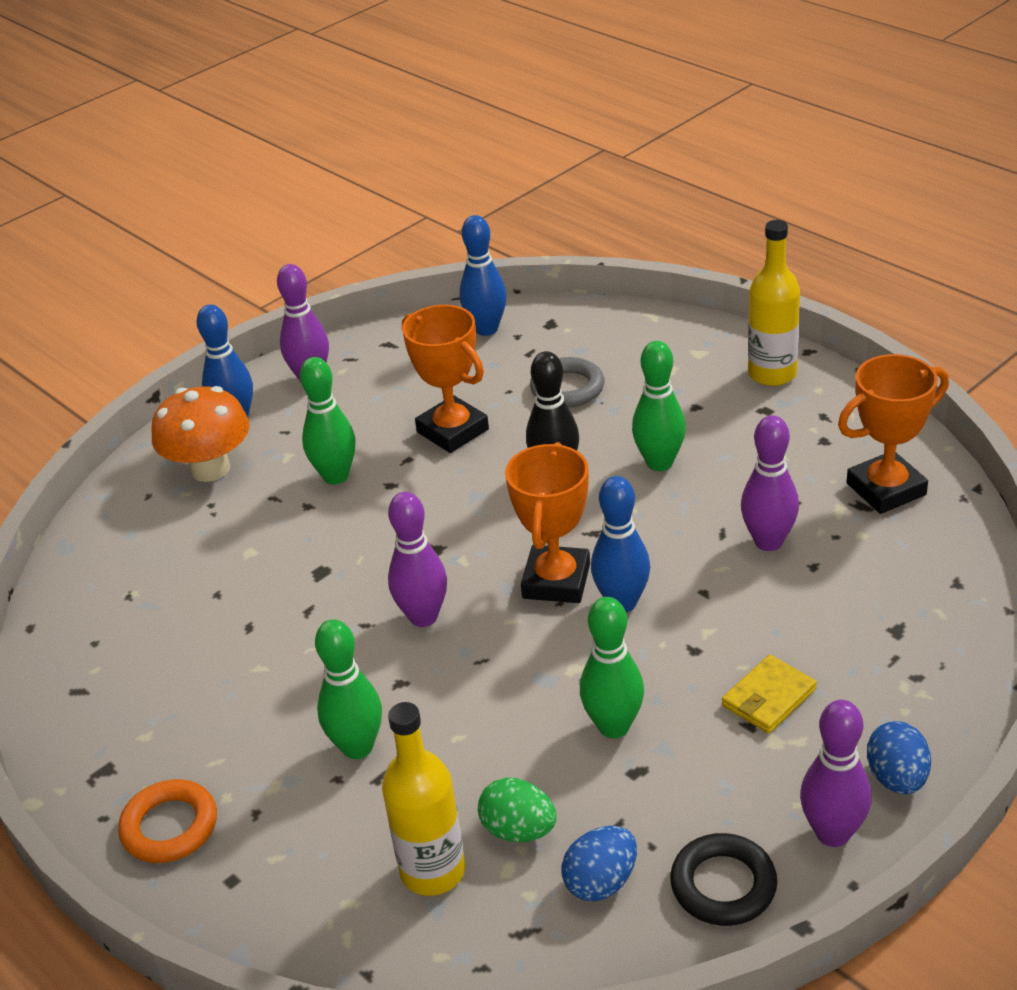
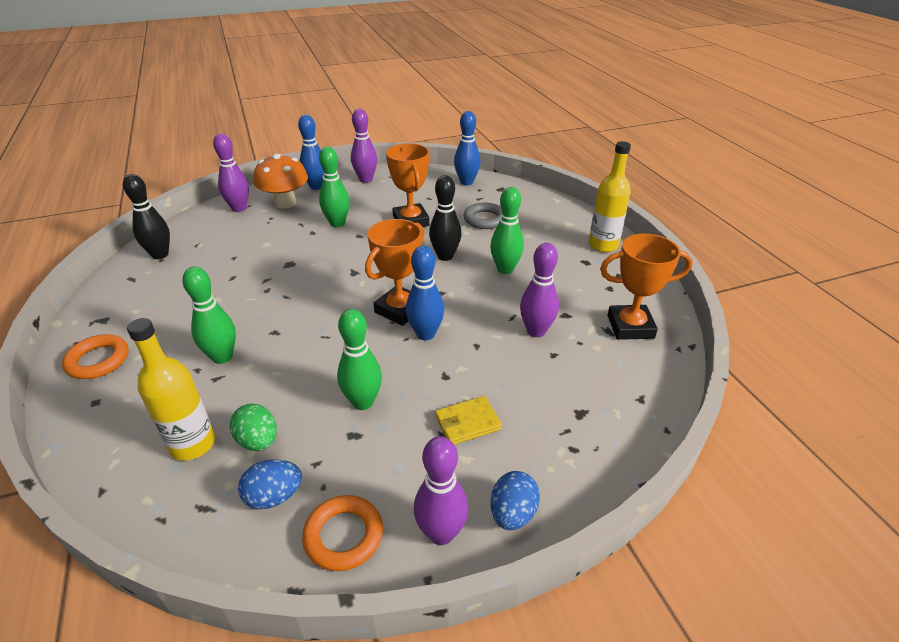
camera: 20 degrees right, 0 degrees up
purple bowling pin [388,492,447,627] -> purple bowling pin moved to [213,134,249,212]
black ring [670,833,777,926] -> orange ring [302,495,383,571]
none -> black bowling pin [123,174,170,259]

